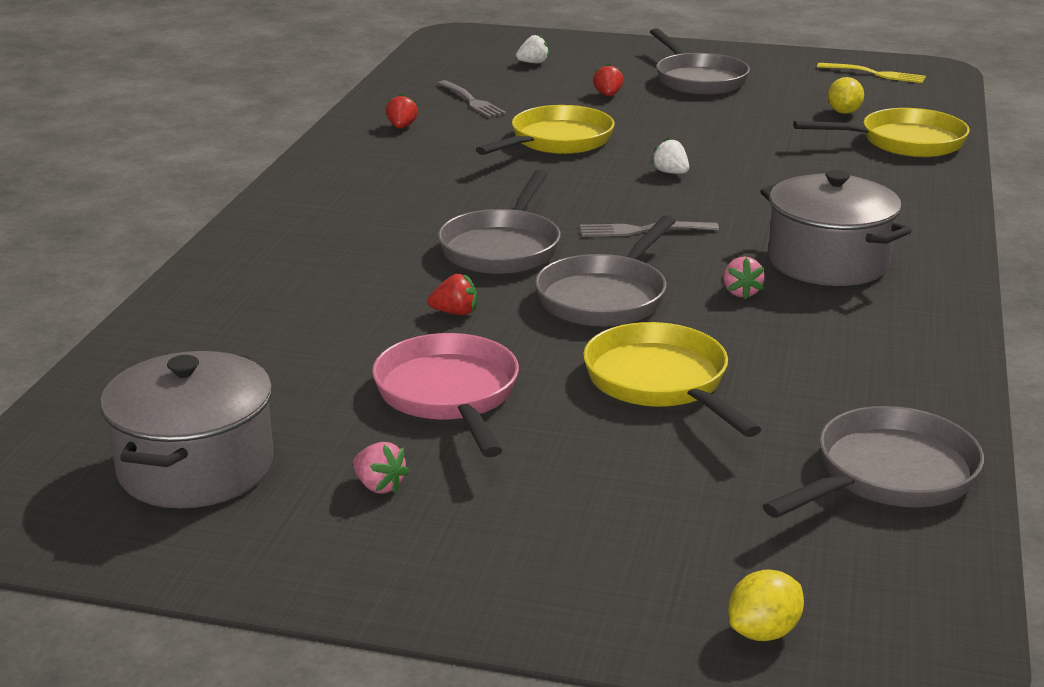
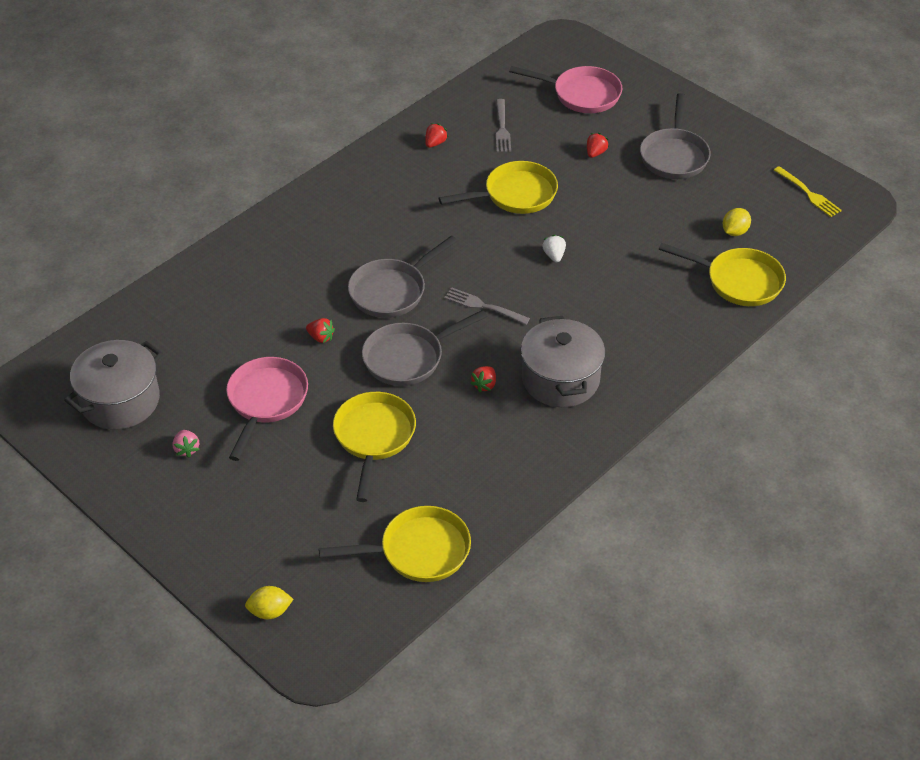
camera: 30 degrees right, 20 degrees up
white strawberry [516,34,549,63] -> pink pan [509,66,622,113]
pink strawberry [723,257,765,300] -> red strawberry [470,366,496,392]
grey pan [763,406,984,518] -> yellow pan [319,506,471,582]

